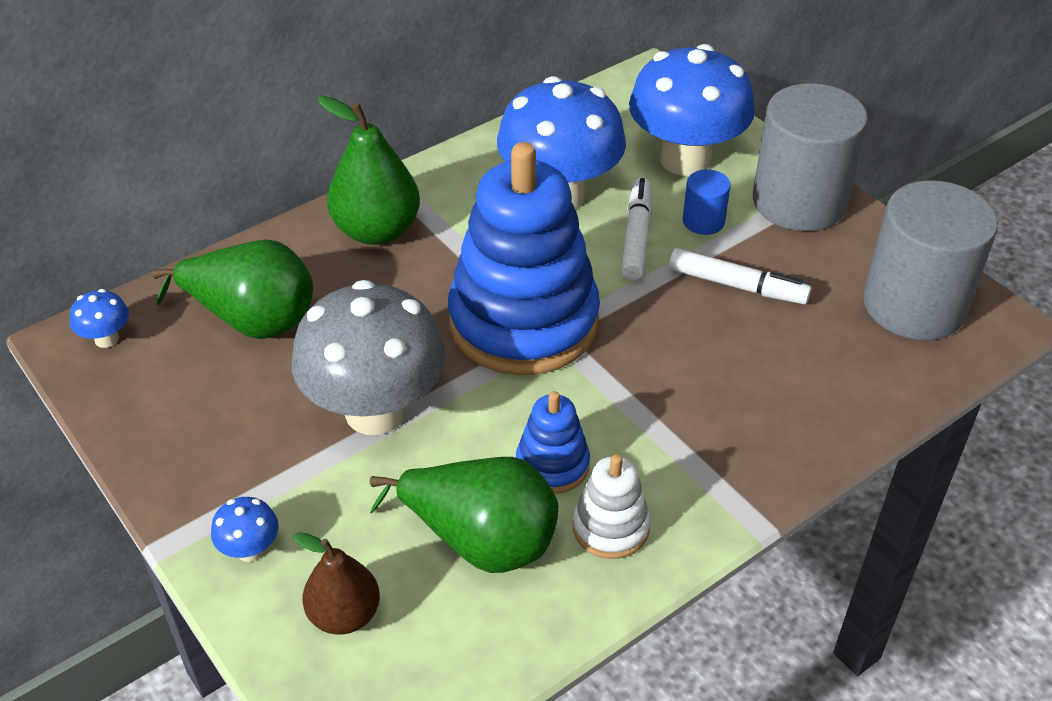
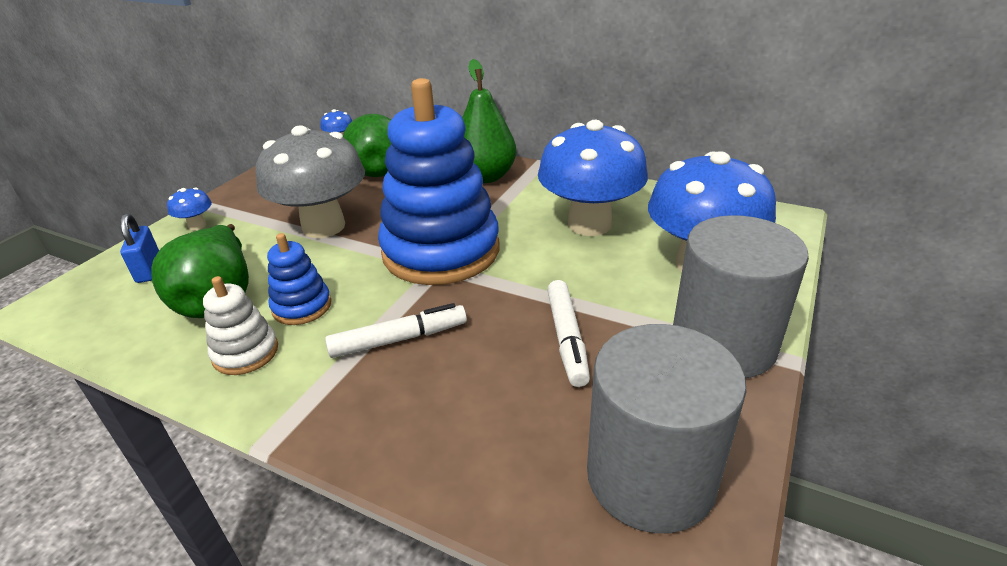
camera: 65 degrees right, 10 degrees down
brown pear [293,532,380,634] -> blue padlock [120,213,159,283]
white marker [621,178,652,281] -> white marker moved to [325,303,467,358]
blue cylinder [683,169,731,235] -> none

